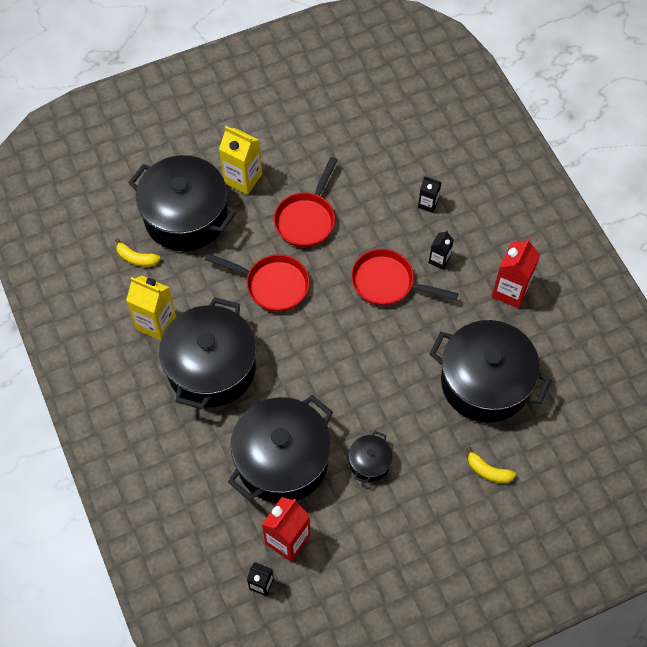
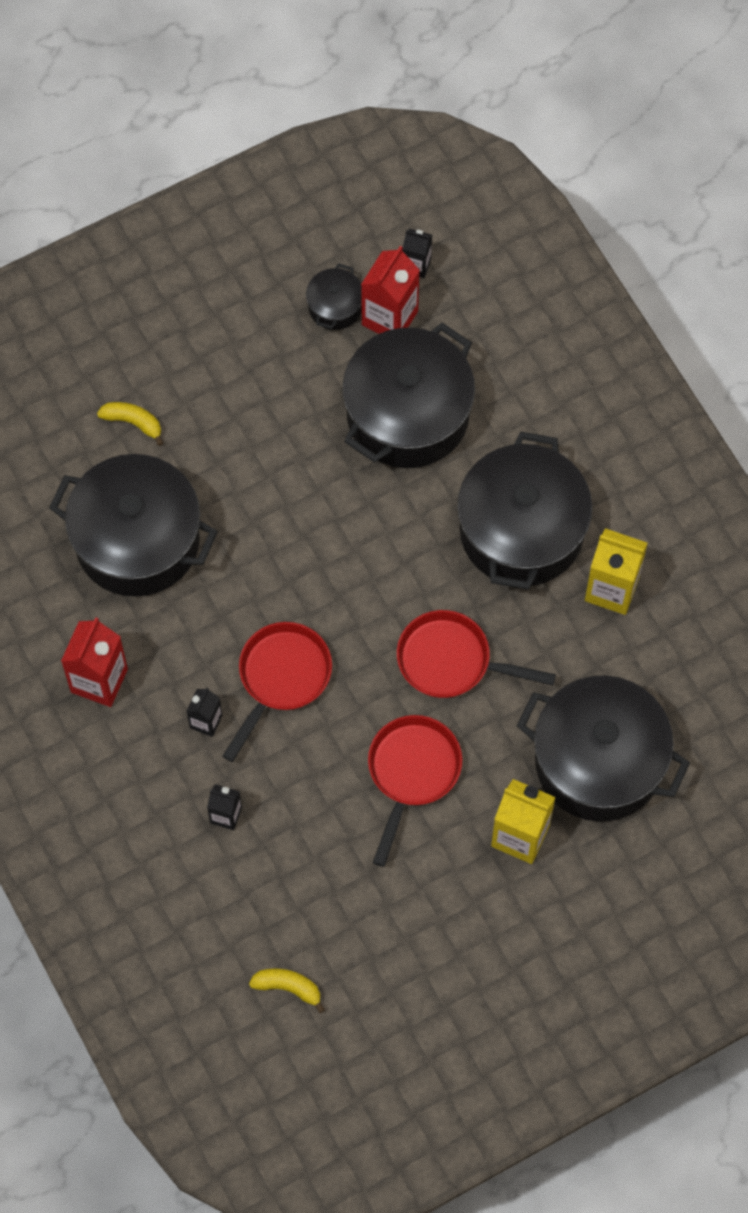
camera: 175 degrees right, 5 degrees up
yellow banana [115,238,161,267] -> yellow banana moved to [249,968,325,1013]
black pot [348,431,393,483] -> black pot moved to [306,263,362,330]
red pan [351,249,458,306] -> red pan turned 75 degrees counterclockwise [223,622,332,762]

